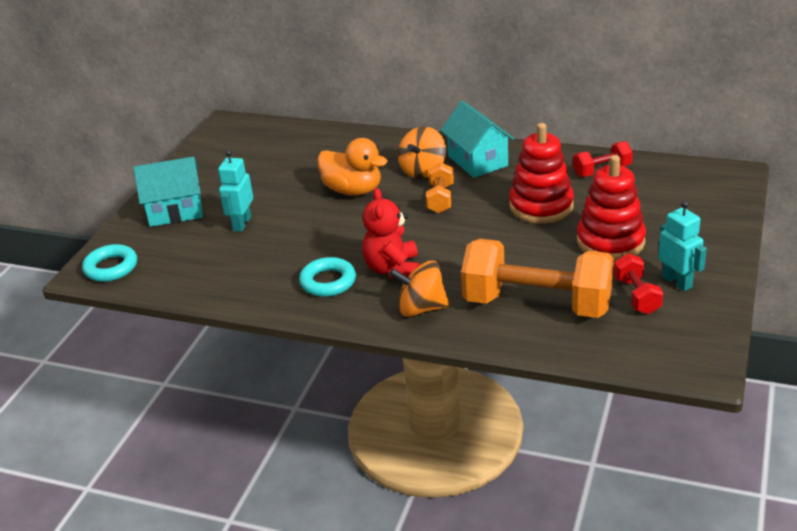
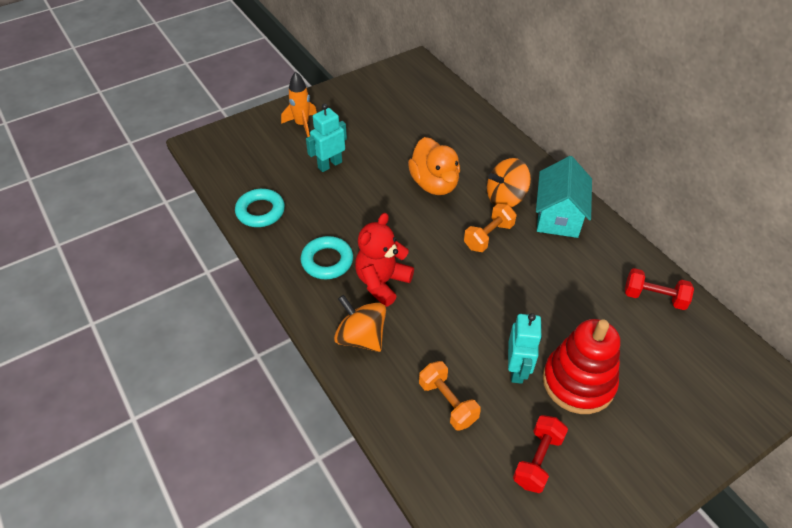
camera: 35 degrees right, 15 degrees up
turquoise ring [82,244,137,282] -> turquoise ring moved to [235,189,285,227]
turquoise house [133,157,203,227] -> orange rocket [281,71,317,137]
orange dumbbell [461,239,614,318] -> orange dumbbell [419,361,481,431], size x0.47
red stacking toy [509,123,574,224] -> none
turquoise robot [658,201,707,291] -> turquoise robot moved to [508,313,542,384]

